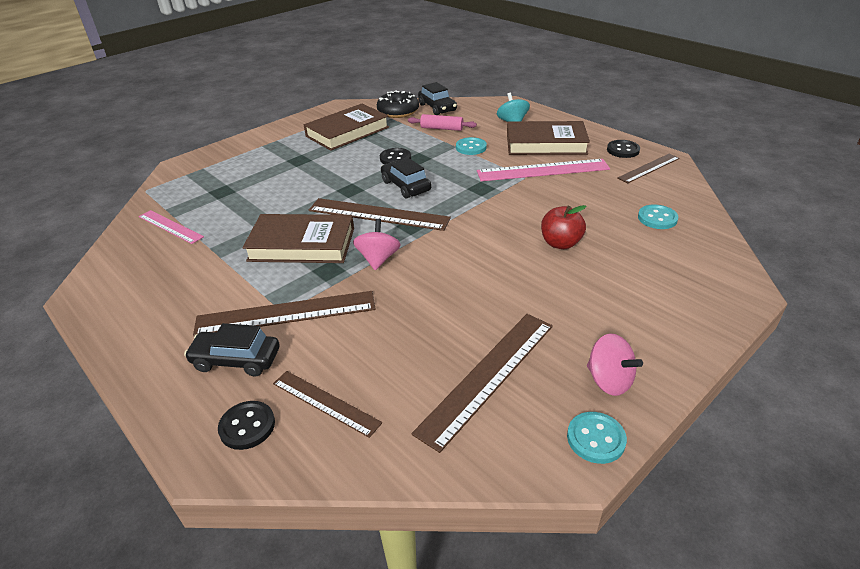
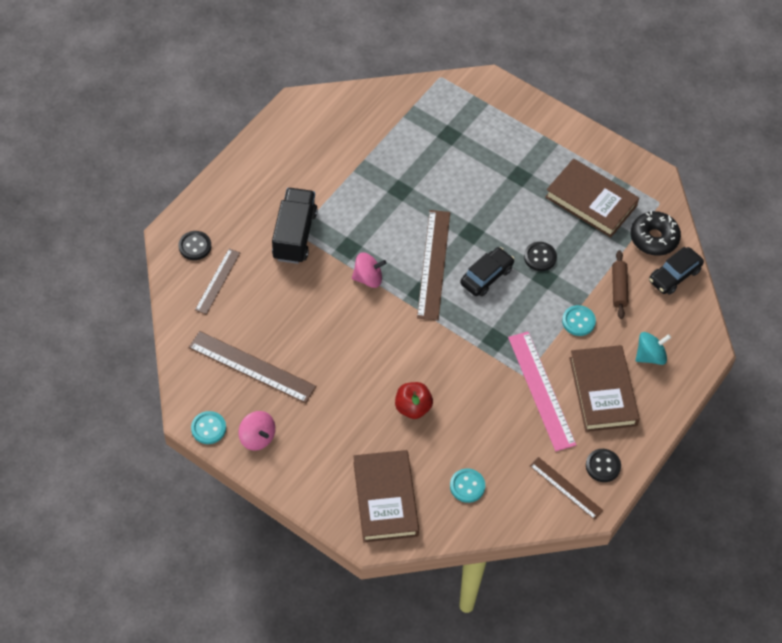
camera: 75 degrees right, 20 degrees up
pink ruler [139,210,204,244] -> none
black car [184,323,279,376] -> none
brown ruler [193,291,376,336] -> black truck [272,188,318,264]
brown book [243,214,354,263] -> brown book moved to [353,450,419,542]
pink rolling pin [408,114,477,131] -> brown rolling pin [612,250,628,319]
pink spinning top [587,334,643,396] -> pink spinning top turned 75 degrees counterclockwise [238,411,275,451]

